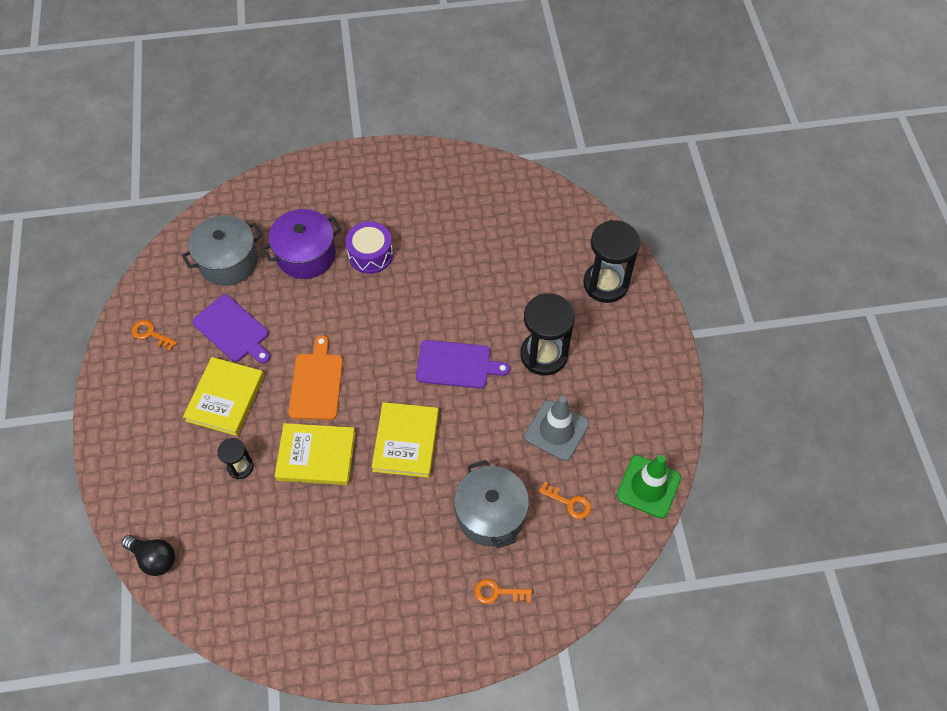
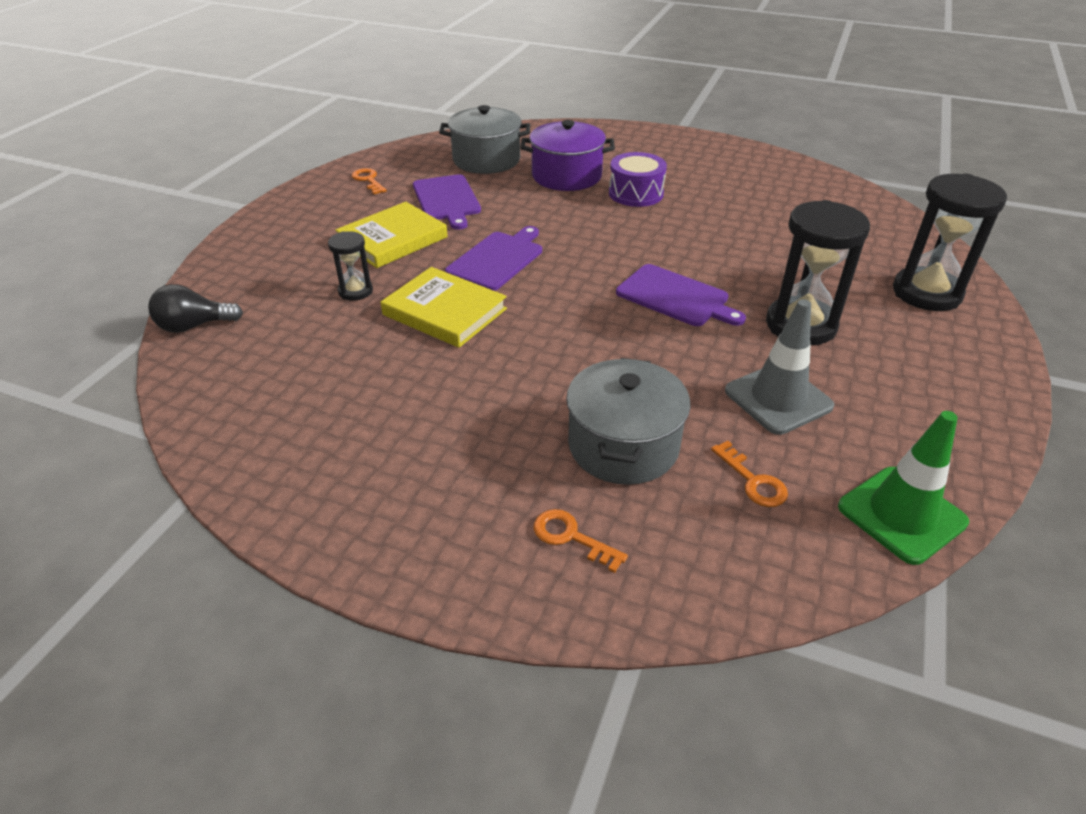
camera: 30 degrees right, 20 degrees down
black light bulb [122,535,175,576] -> black light bulb turned 105 degrees clockwise [148,284,243,333]
orange cutting board [289,335,343,420] -> purple cutting board [445,226,542,291]
yellow book [372,402,439,478] -> none

